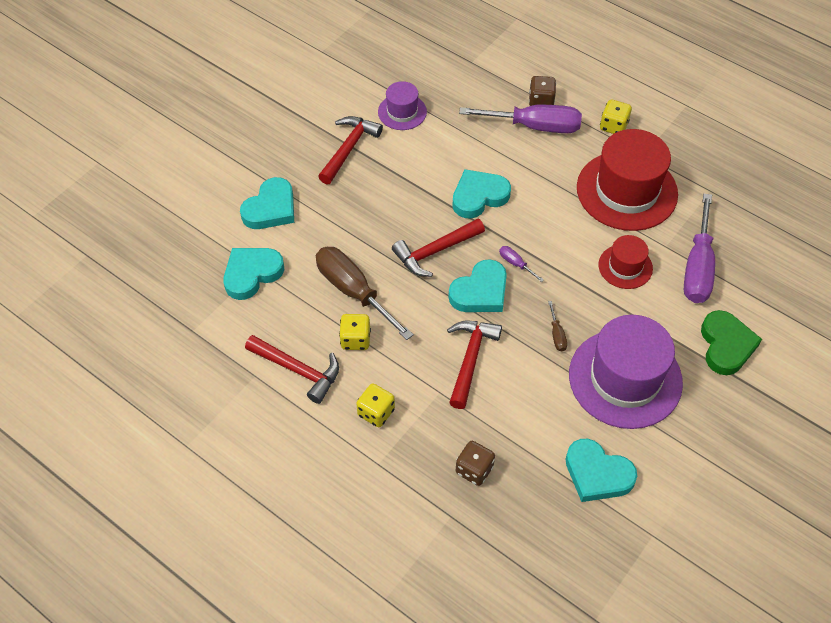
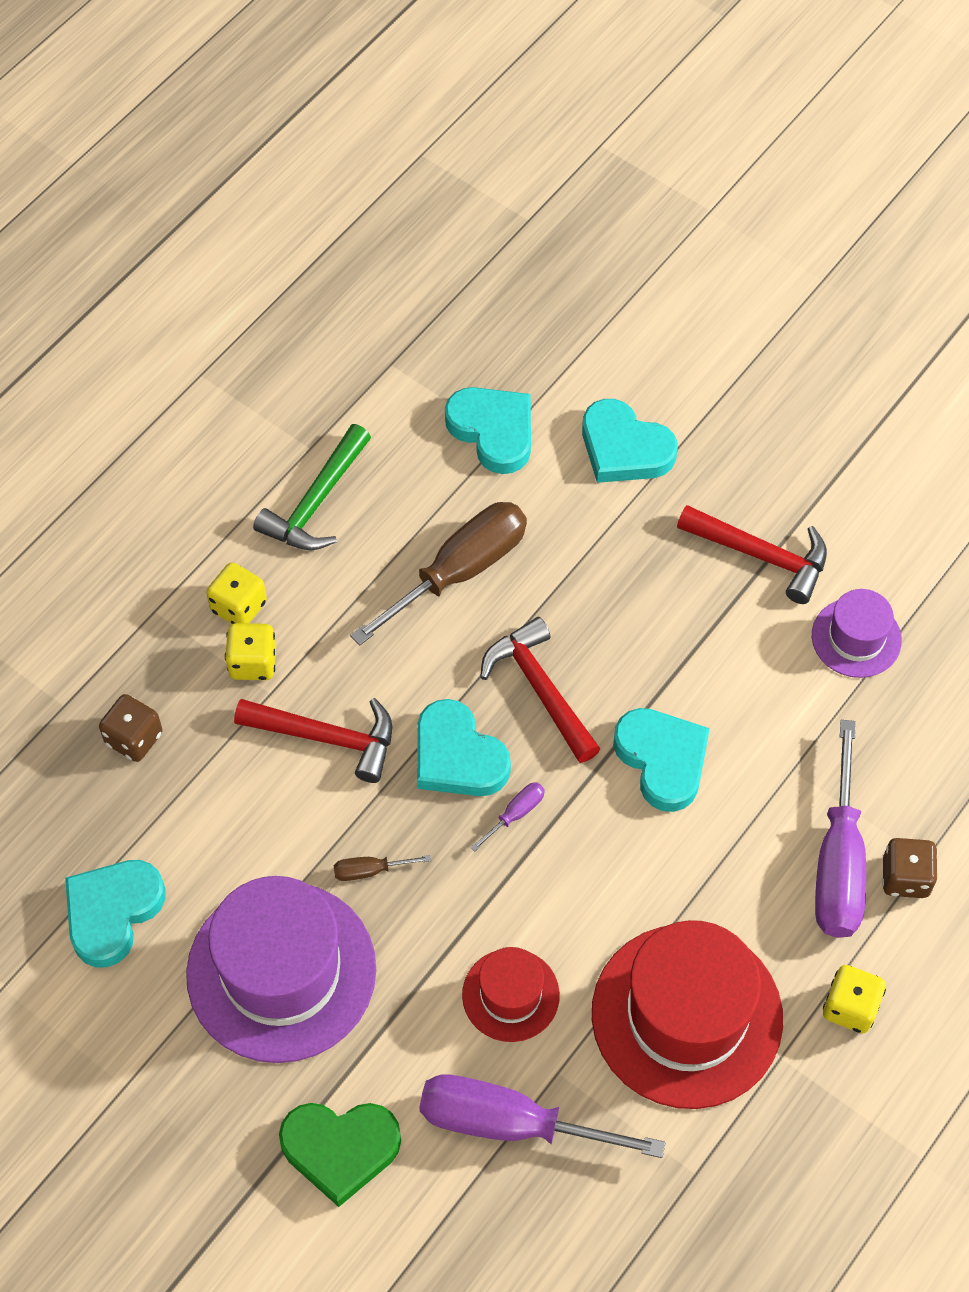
camera: 90 degrees right, 5 degrees up
red hammer [245,335,339,404] -> green hammer [253,424,371,550]
yellow dice [339,314,371,350] -> yellow dice moved to [225,623,276,680]

